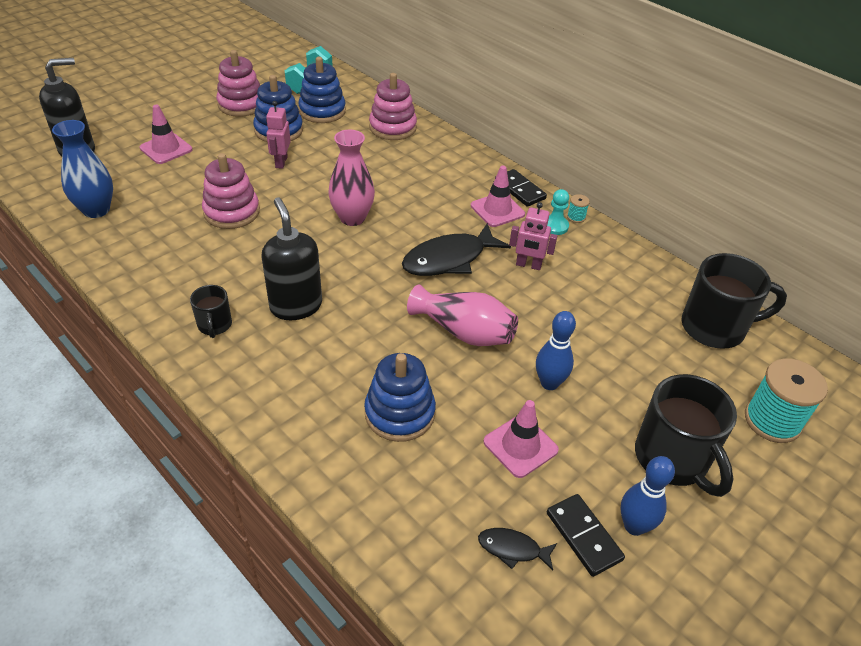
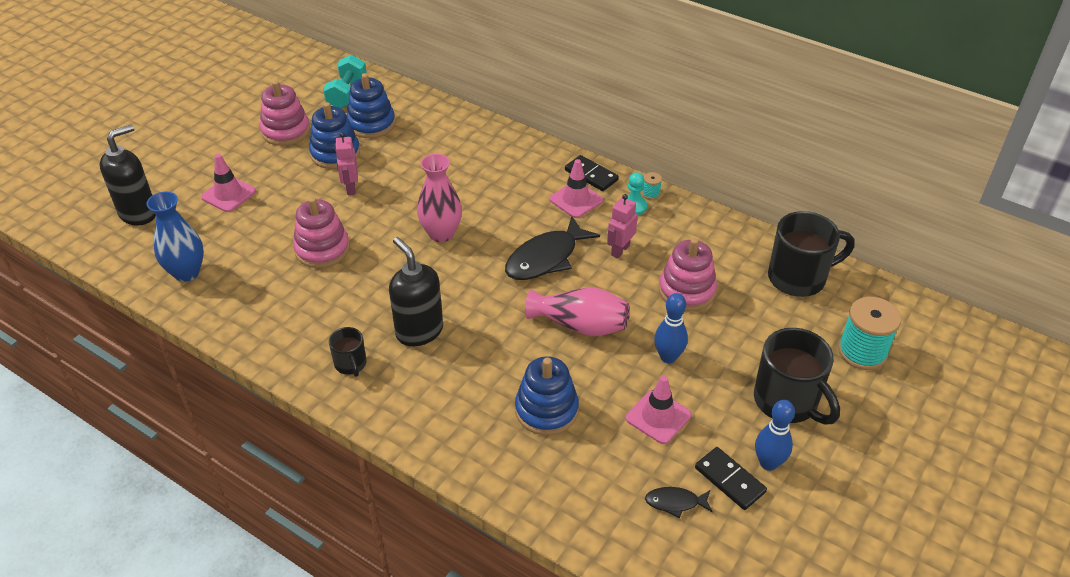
camera: 10 degrees left, 0 degrees up
pink stacking toy [369,73,417,140] -> pink stacking toy moved to [659,238,717,311]
pink robot [509,202,557,270] -> pink robot turned 120 degrees clockwise [607,194,638,258]

